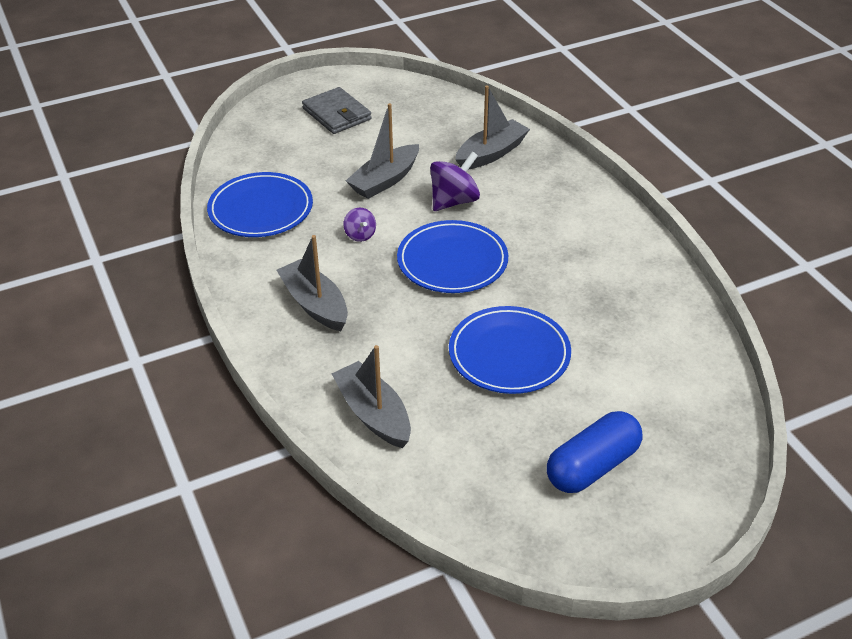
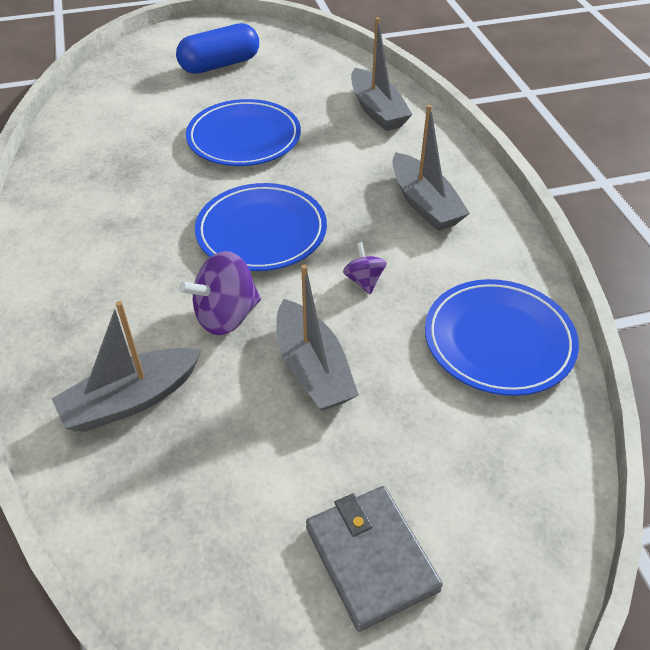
camera: 170 degrees left, 5 degrees up
grey boat [346,103,419,199] -> grey boat turned 105 degrees clockwise [276,265,359,411]

